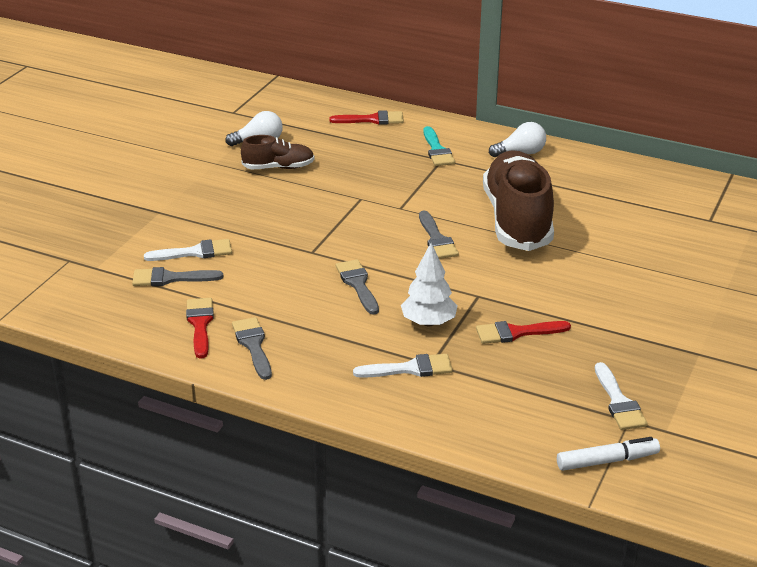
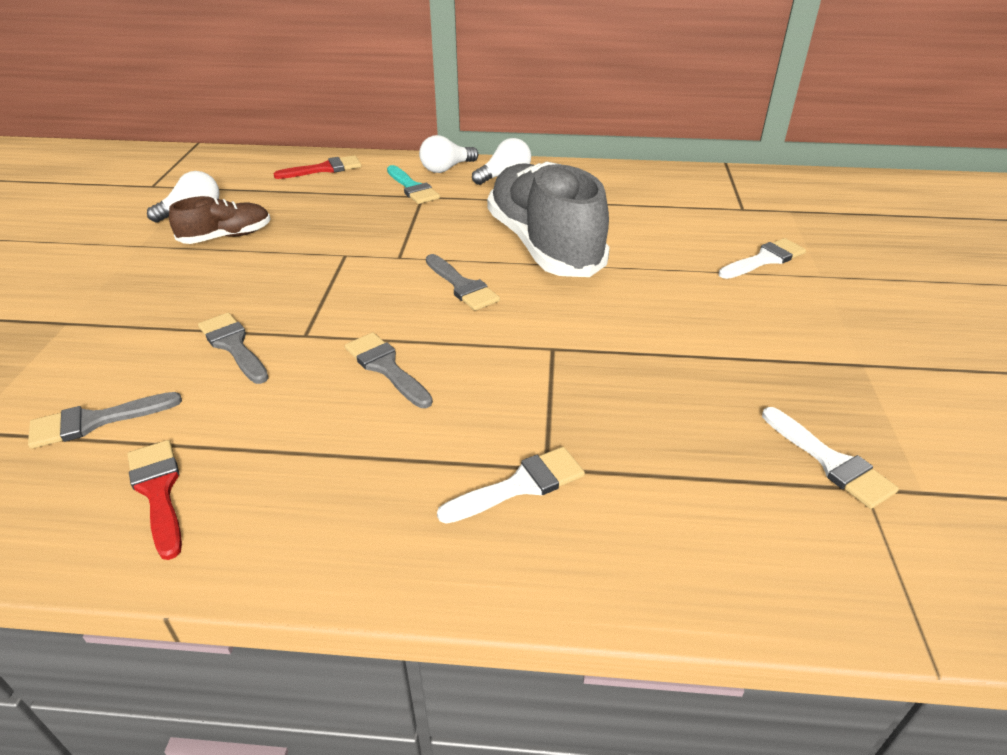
camera: 20 degrees left, 5 degrees up
white brush [144,239,232,261] -> white brush moved to [719,238,806,279]
grey brush [232,317,272,380] -> grey brush moved to [198,312,269,384]
white tree [401,243,458,326] -> none
red brush [476,321,571,344] -> none
brown shoe [483,150,554,251] -> grey shoe [487,161,610,277]
white marker [557,437,660,471] -> none
none -> white light bulb [419,135,478,173]

